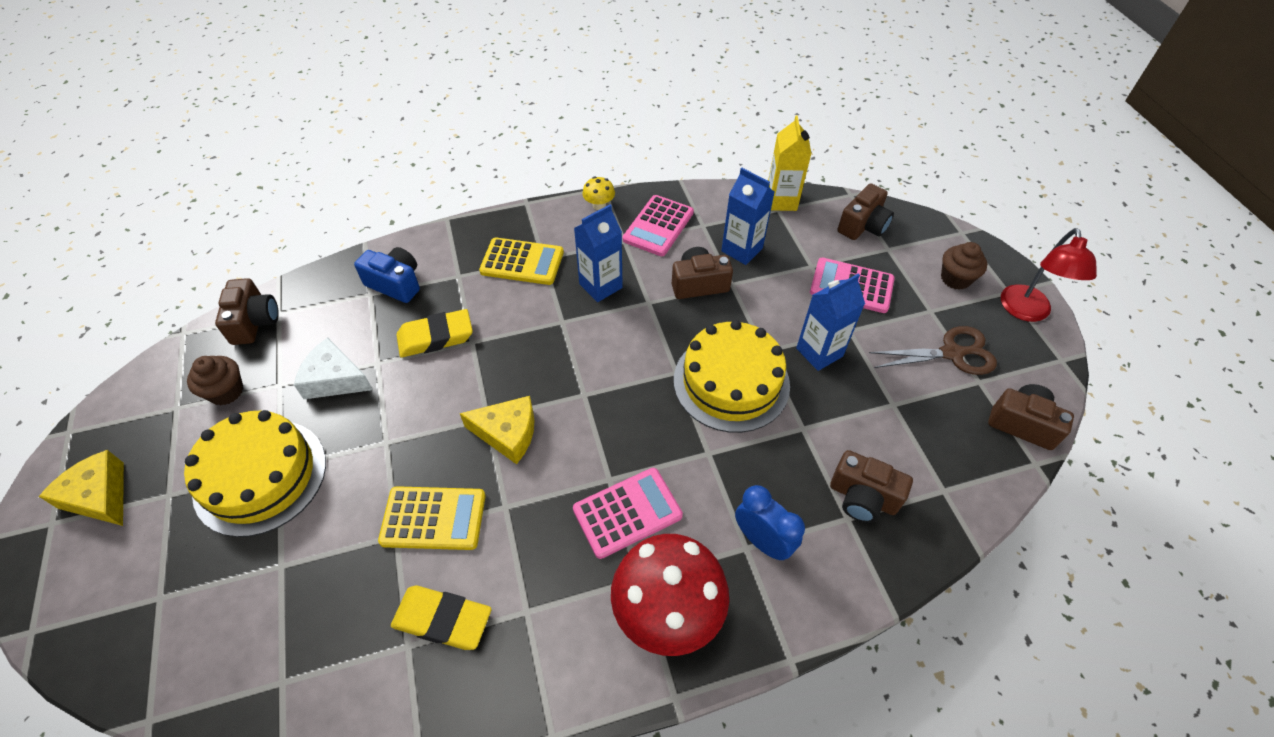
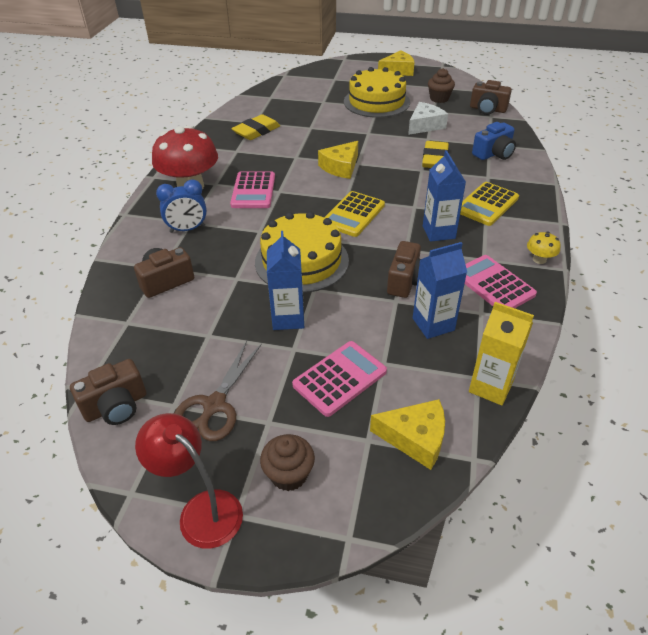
camera: 120 degrees right, 10 degrees down
yellow calculator [378,486,486,550] -> yellow calculator moved to [324,191,385,237]
brown camera [837,183,894,240] -> yellow cheese [370,399,445,470]

